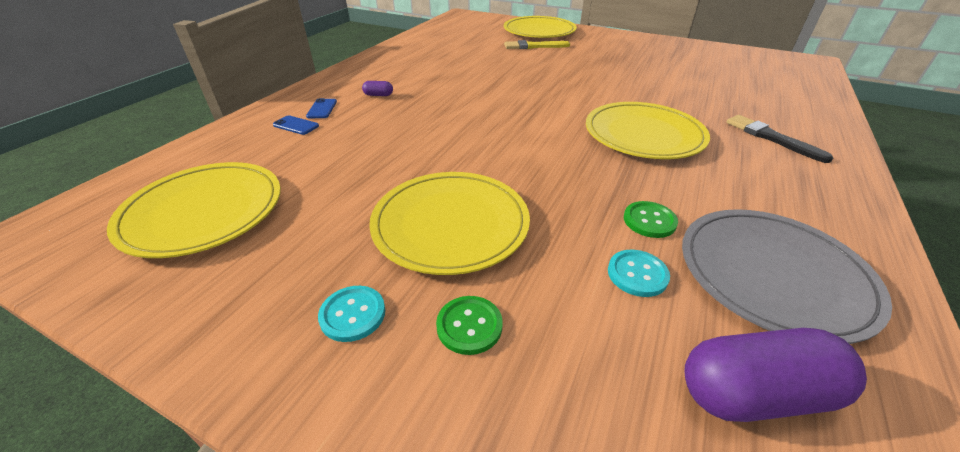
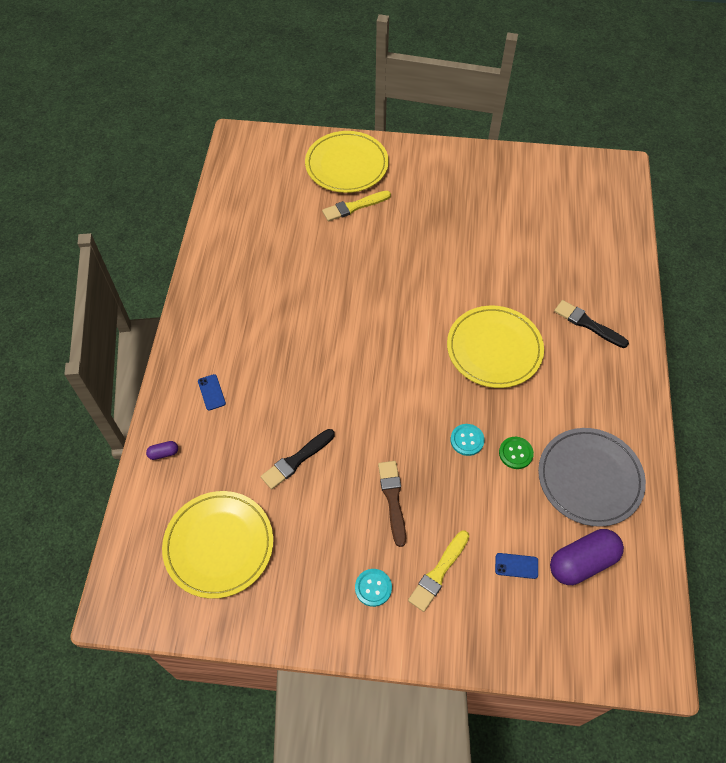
camera: 20 degrees left, 20 degrees up
blue phone [273,115,319,135] -> blue phone moved to [495,553,538,579]
purple capsule [362,81,393,96] -> purple capsule moved to [146,441,178,460]
yellow plate [369,172,530,275] -> brown brush [378,461,406,547]
green button [436,296,503,355] -> yellow brush [408,530,469,612]
turquoise button [608,250,670,297] -> turquoise button moved to [451,424,485,456]
none -> black brush [261,429,335,490]

